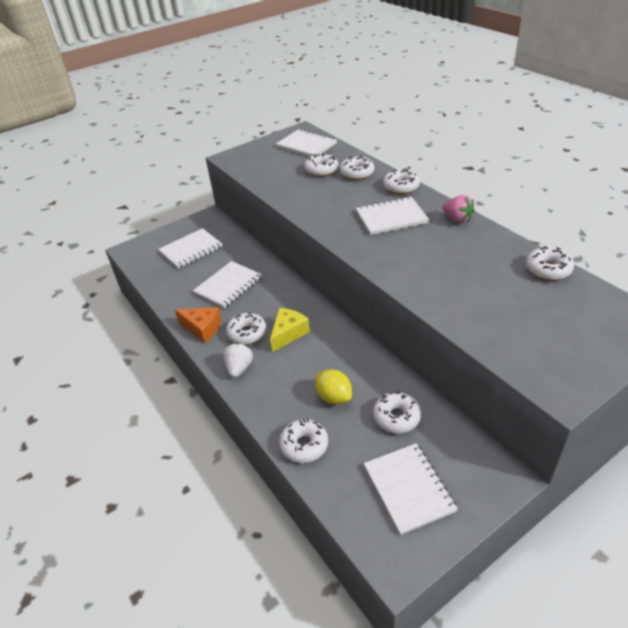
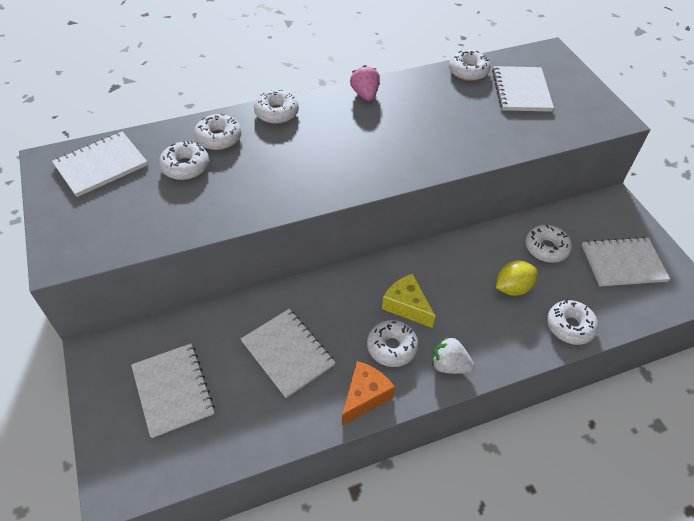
camera: 80 degrees left, 10 degrees up
white notebook [356,196,429,235] -> white notebook moved to [492,66,554,112]
pink strawberry [443,195,475,224] -> pink strawberry turned 75 degrees counterclockwise [350,65,380,101]

